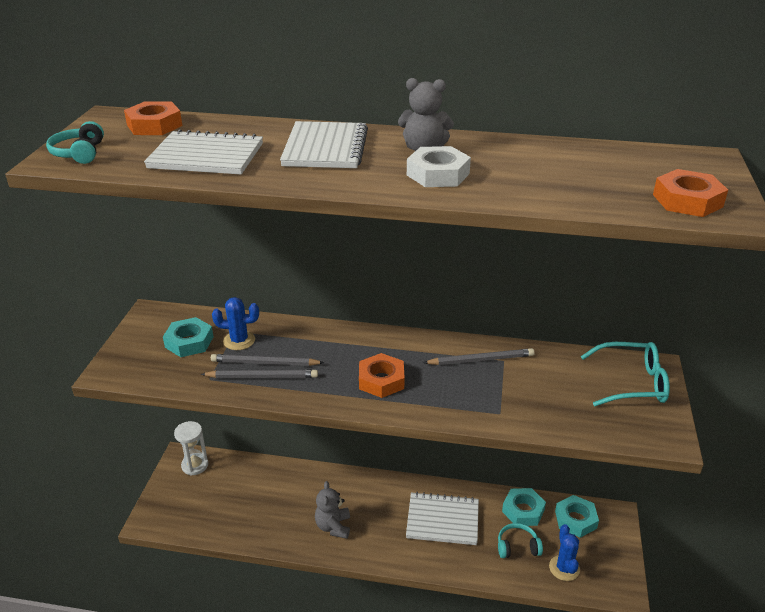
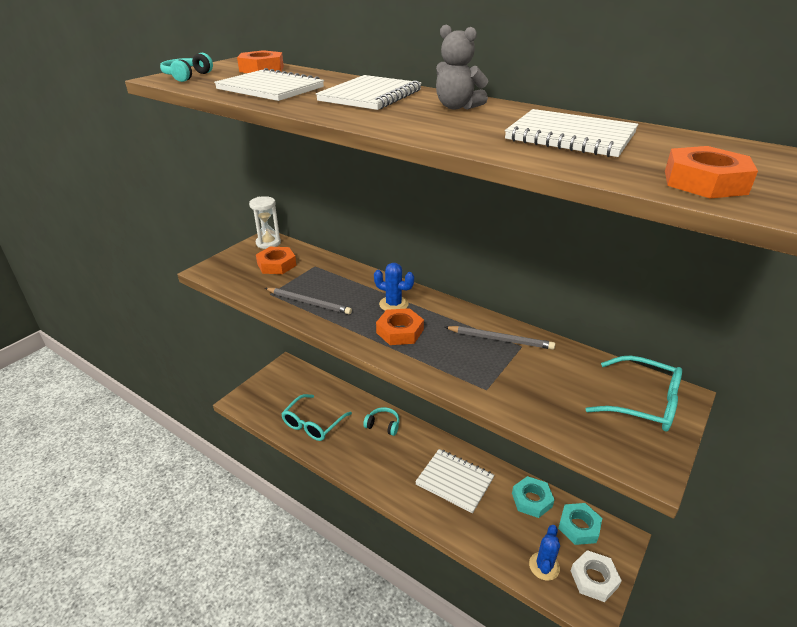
camera: 25 degrees right, 0 degrees up
turquoise nut [163,317,214,357] -> orange nut [256,247,296,274]
white hourglass [174,421,208,476] -> white hourglass moved to [249,196,281,249]
grey pencil [211,354,325,366] -> none
blue cactus [212,297,259,350] -> blue cactus moved to [374,263,414,311]
grey teddy bear [315,481,350,539] -> none
white nut [407,146,471,187] -> white nut moved to [571,550,622,602]
turquoise headphones [498,523,543,558] -> turquoise headphones moved to [363,407,399,436]
none -> turquoise glasses [281,394,352,441]
none -> white notebook [505,109,638,157]

